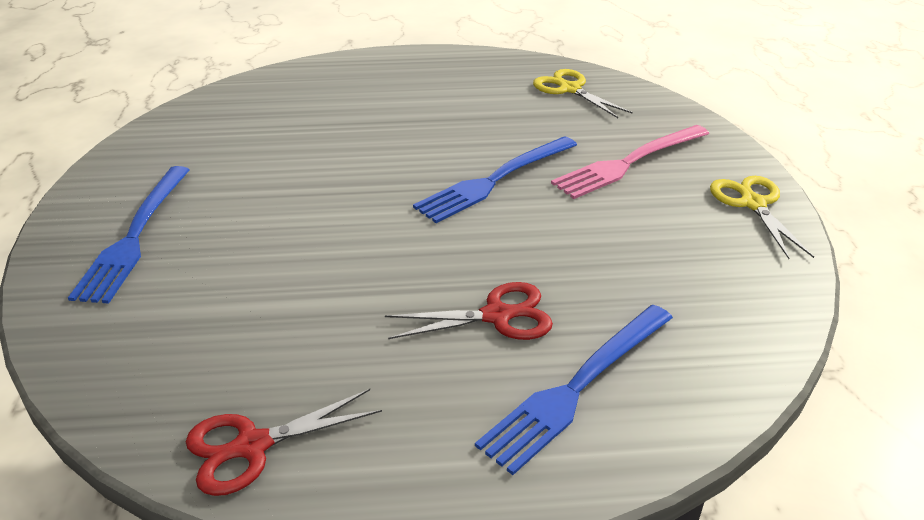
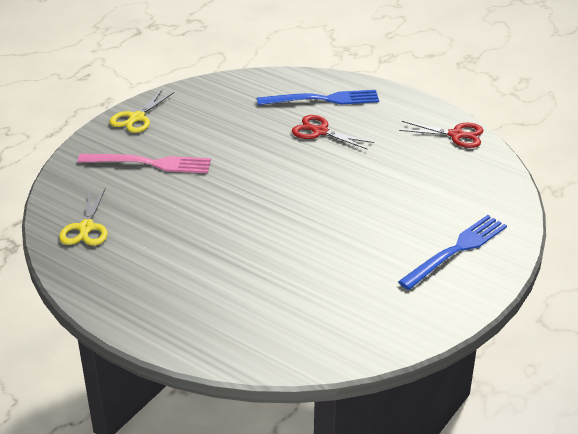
camera: 140 degrees left, 0 degrees up
blue fork [413,136,577,223] -> none

